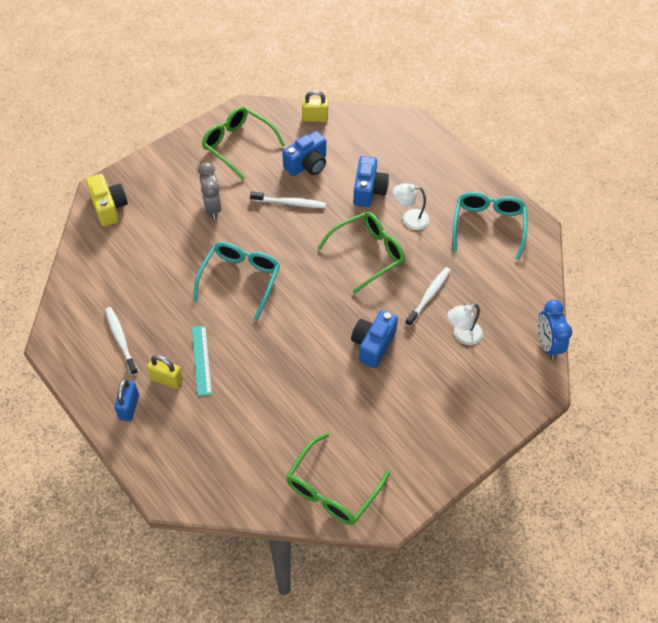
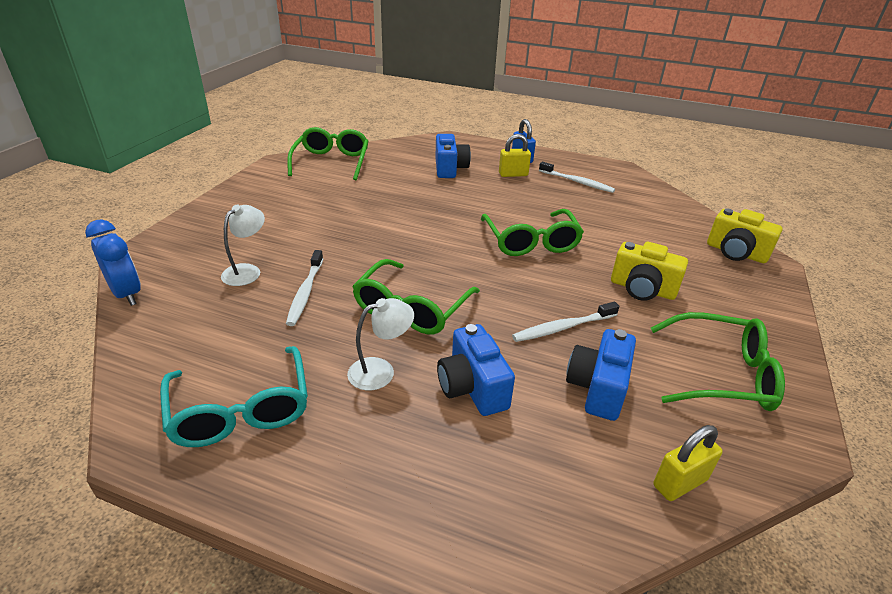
camera: 150 degrees right, 20 degrees down
turquoise ruler [192,326,212,396] -> none
turquoise glasses [193,242,280,321] -> green glasses [481,209,584,256]
grey clock [198,162,221,220] -> yellow camera [611,242,688,301]
blue camera [351,310,398,368] -> blue camera moved to [435,134,471,178]

